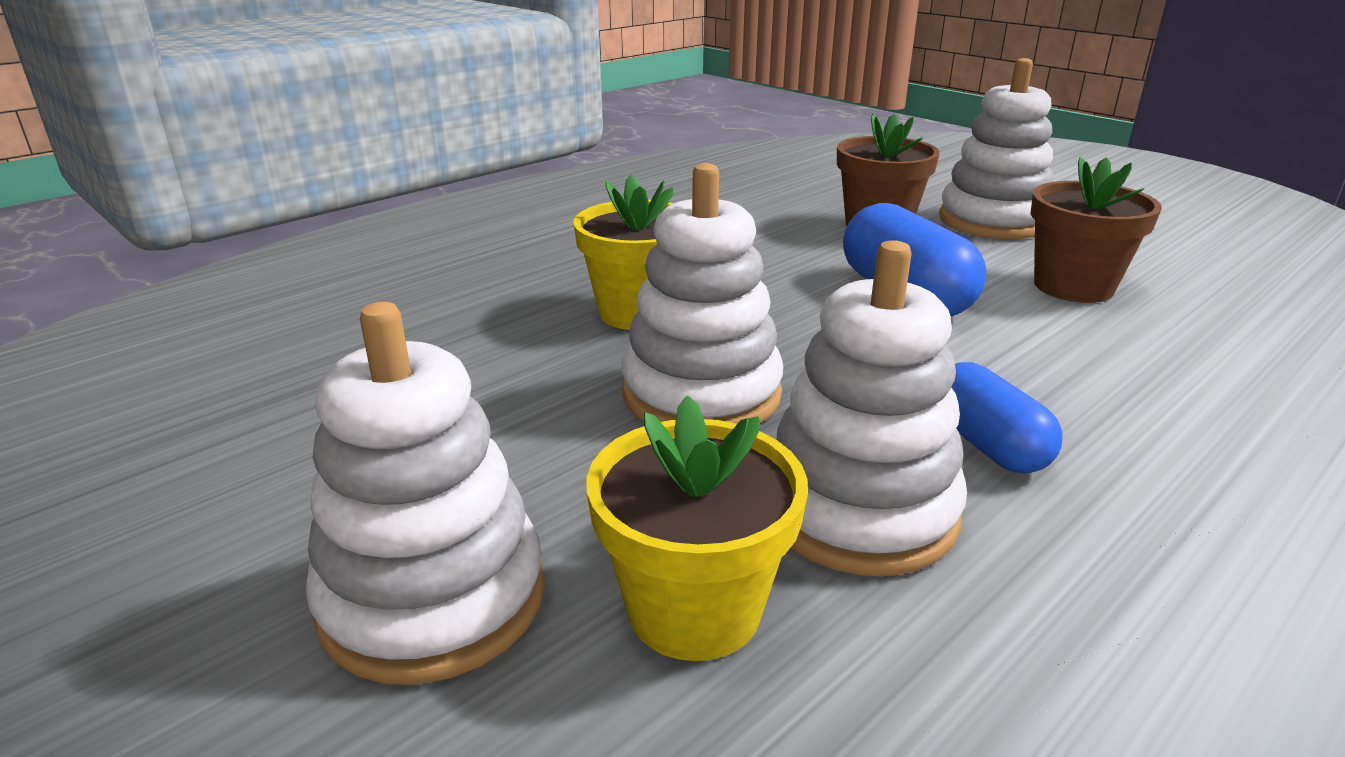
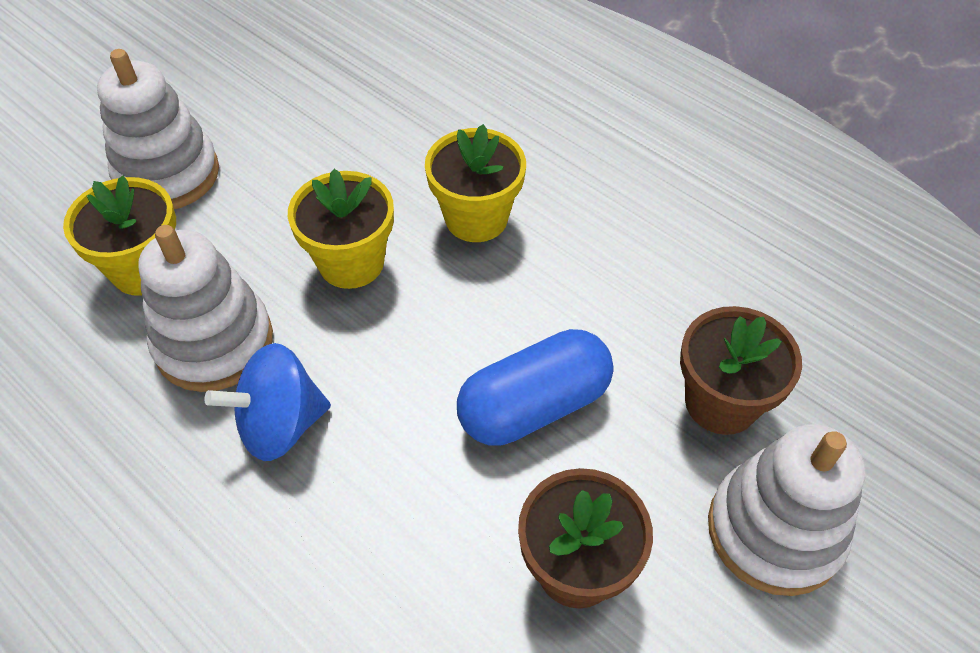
camera: 85 degrees right, 25 degrees up
white stacking toy [621,163,783,424] -> yellow flower pot [288,169,394,289]
blue capsule [951,362,1062,474] -> blue spinning top [204,343,331,461]

